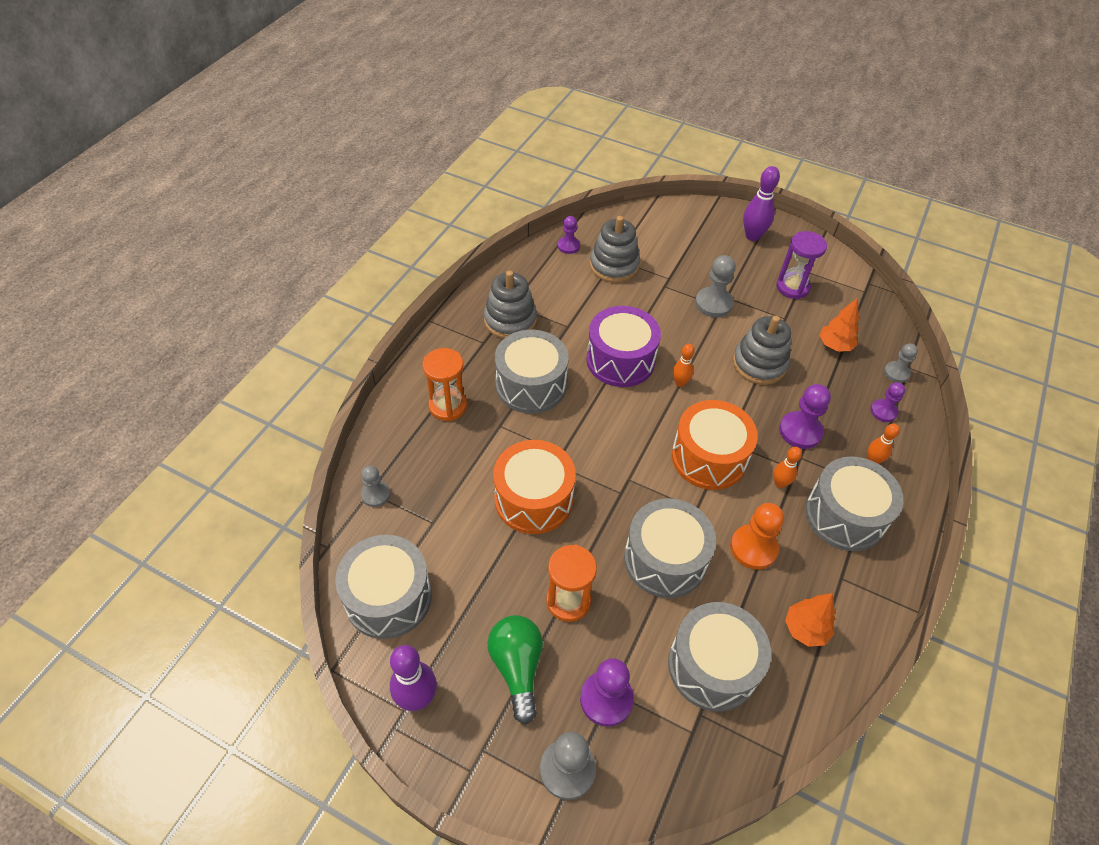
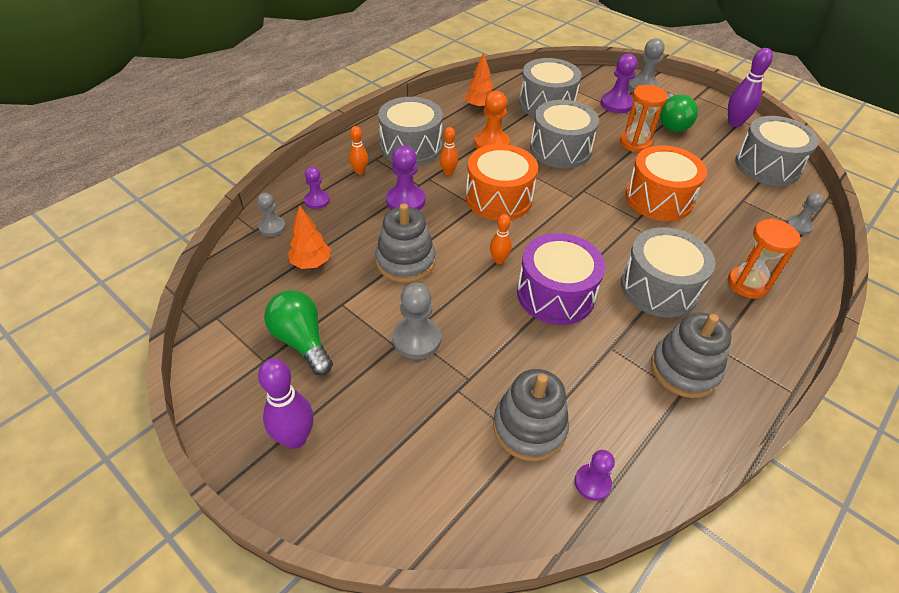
camera: 165 degrees left, 5 degrees down
purple hourglass [776,231,827,299] -> green light bulb [264,290,333,375]

